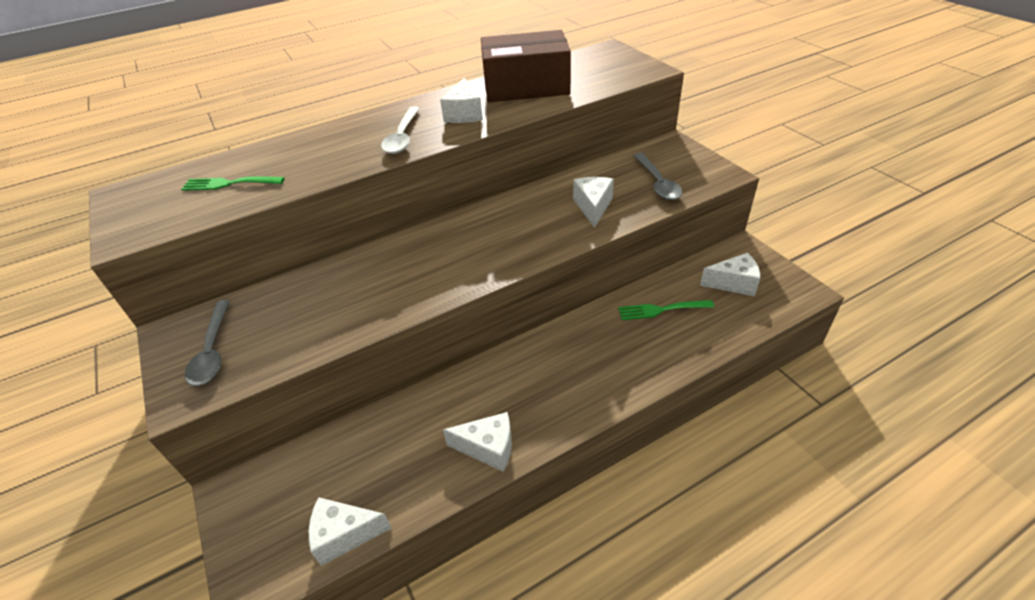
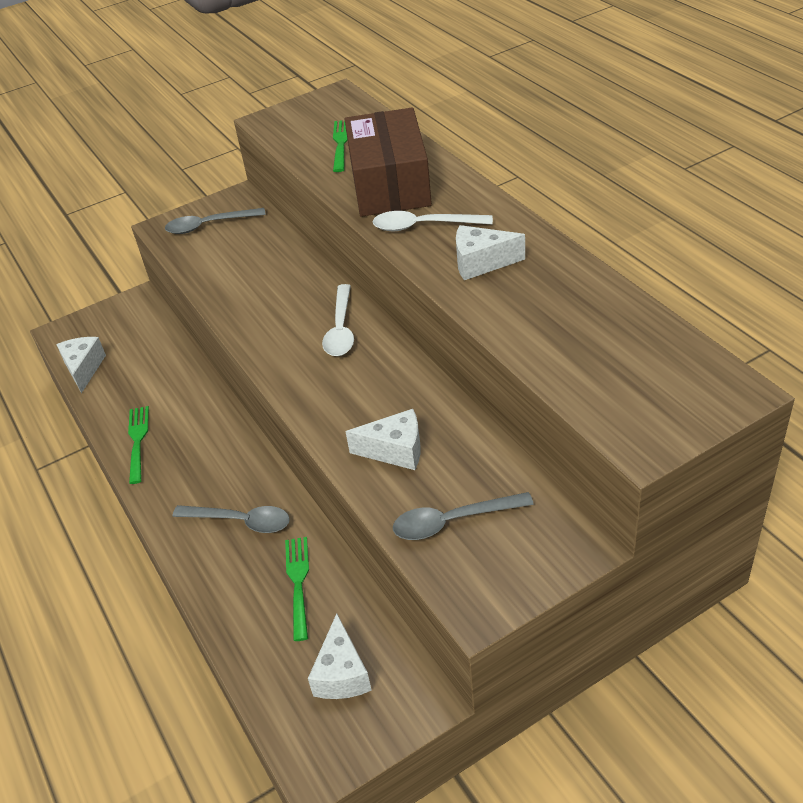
camera: 90 degrees right, 0 degrees up
white cheese [443,412,512,472] -> green fork [128,406,149,484]
brown box [481,30,571,102] -> brown box moved to [345,108,432,217]
none -> grey spoon [172,505,290,533]
none -> white spoon [322,284,354,356]

